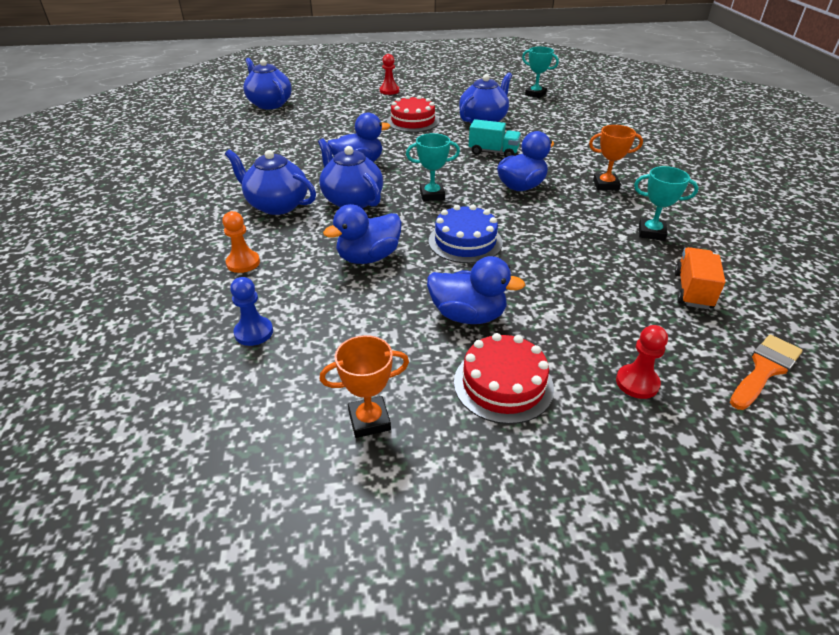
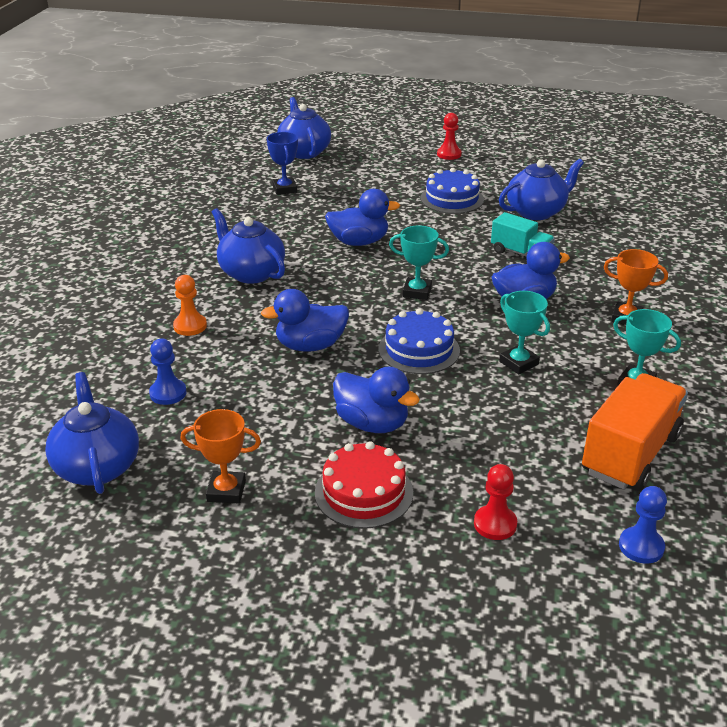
camera: 20 degrees right, 5 degrees down
blue teapot [318,138,383,208] -> blue teapot moved to [45,372,139,494]
red cake [387,95,439,132] -> blue cake [420,168,484,214]
turquoise trophy [522,47,559,98] -> turquoise trophy moved to [499,291,550,374]
orange truck [675,247,726,309] -> orange truck [582,373,688,491], size x1.66
orange brush [730,335,803,410] -> blue pawn [619,486,667,564]
none -> blue trophy [267,132,298,195]

